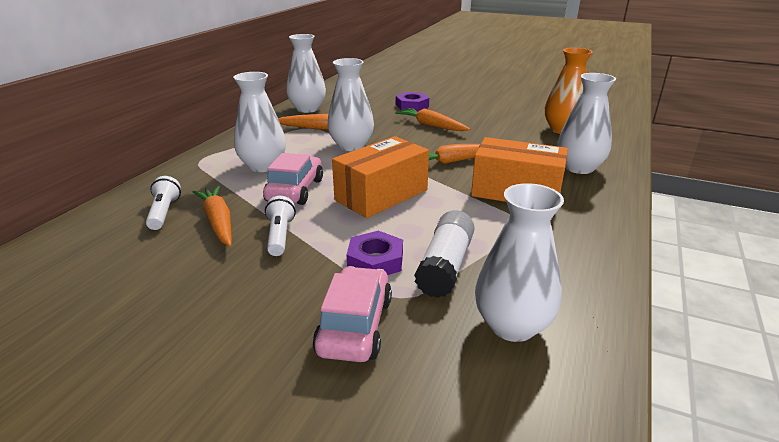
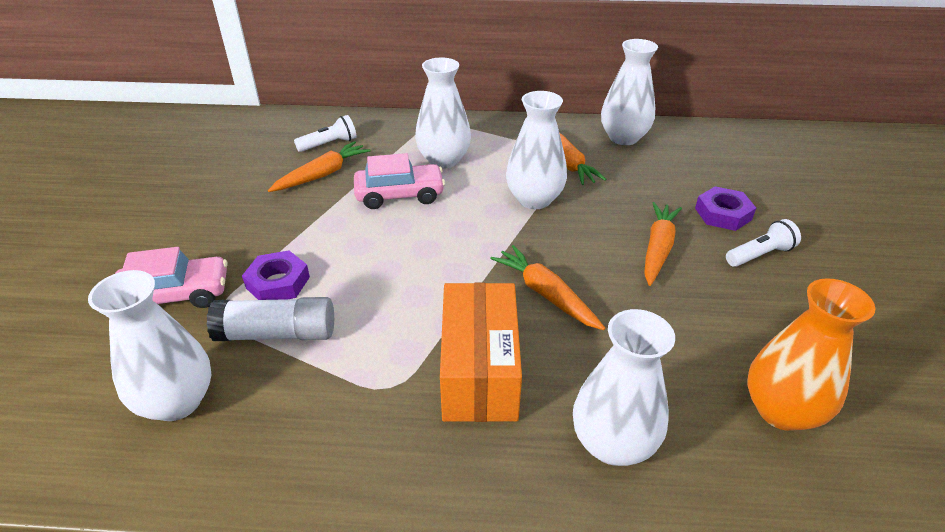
camera: 70 degrees right, 10 degrees up
white flashlight [265,196,296,256] -> white flashlight moved to [726,219,801,267]
orange box [332,136,429,218] -> none

